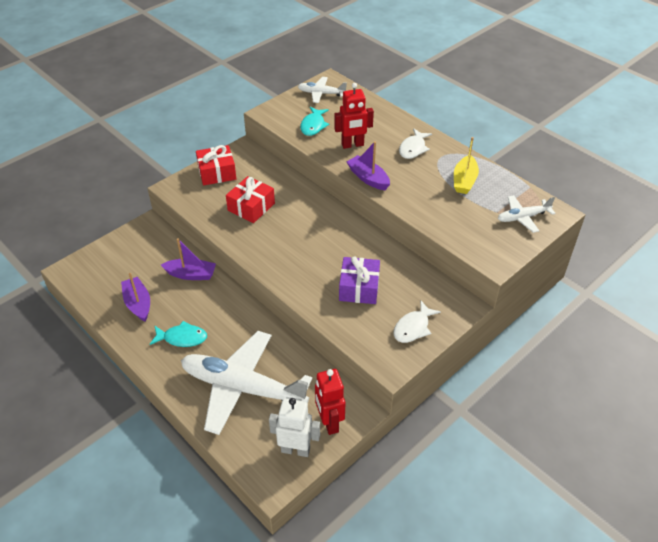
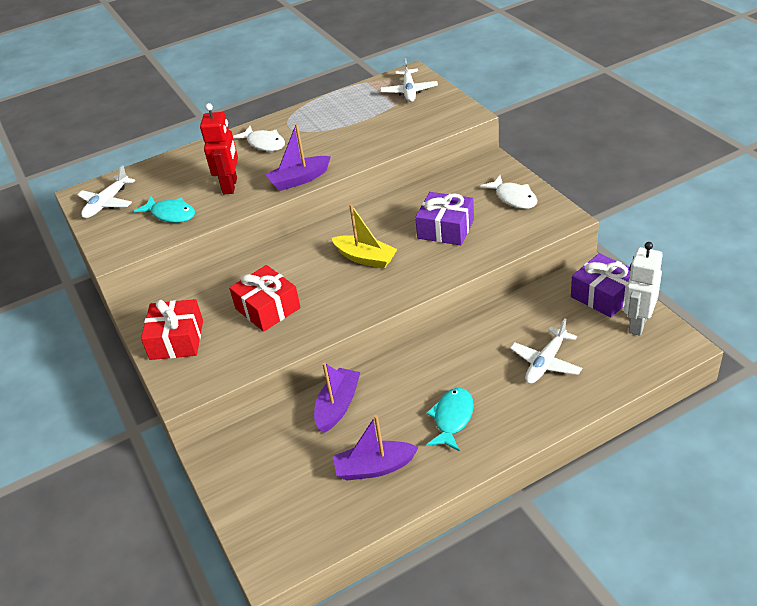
camera: 70 degrees left, 5 degrees down
white plane [181,331,312,435] -> white plane [510,318,582,384], size x0.48
red robot [315,369,345,435] -> purple gift [571,253,630,317]
yellow boat [454,137,479,194] -> yellow boat moved to [332,204,397,269]

